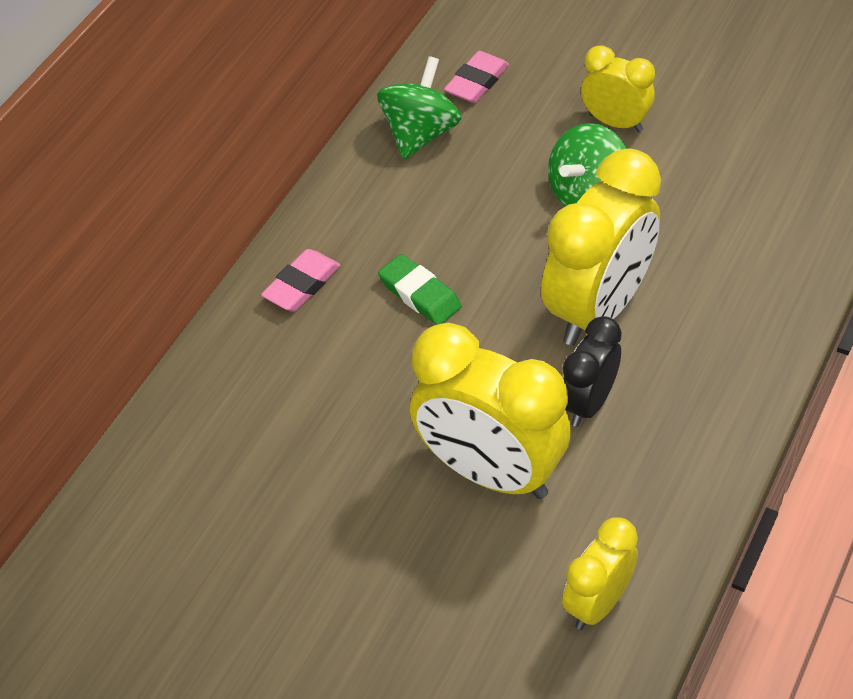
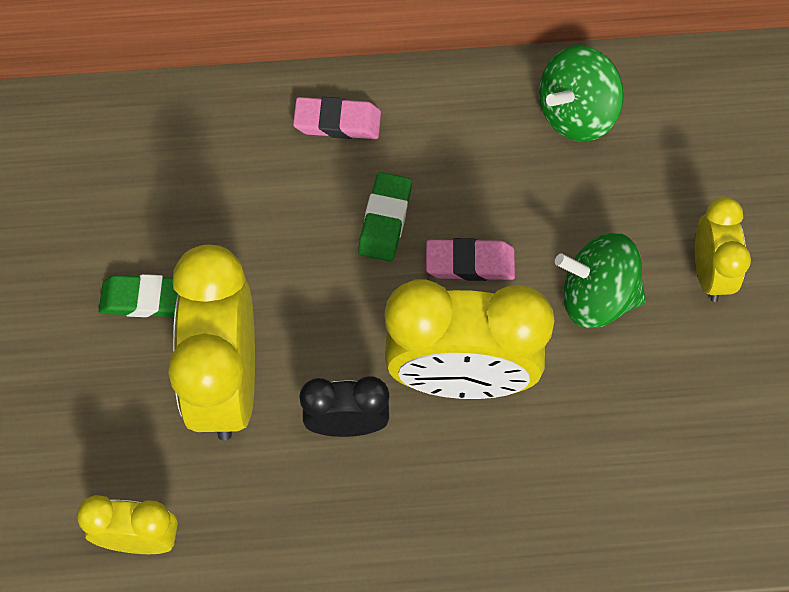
camera: 55 degrees right, 15 degrees up
green spinning top [377,56,462,159] -> green spinning top turned 150 degrees clockwise [539,46,624,142]
pink eraser [444,51,509,103] -> pink eraser moved to [426,238,515,281]
none -> green eraser [99,274,178,317]

